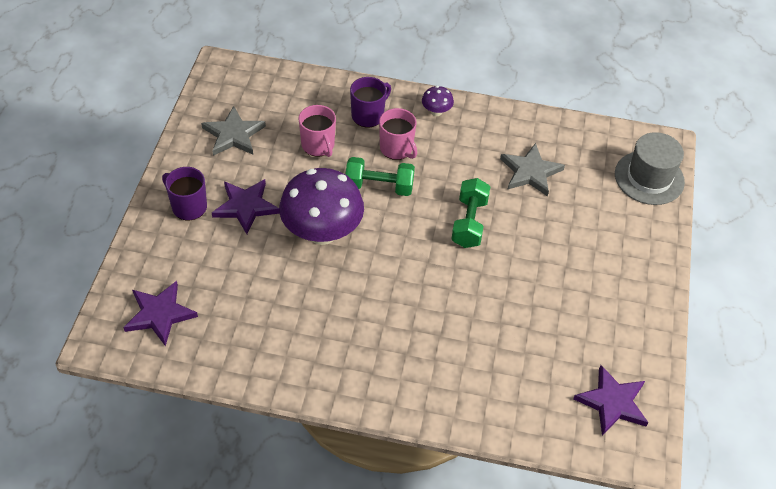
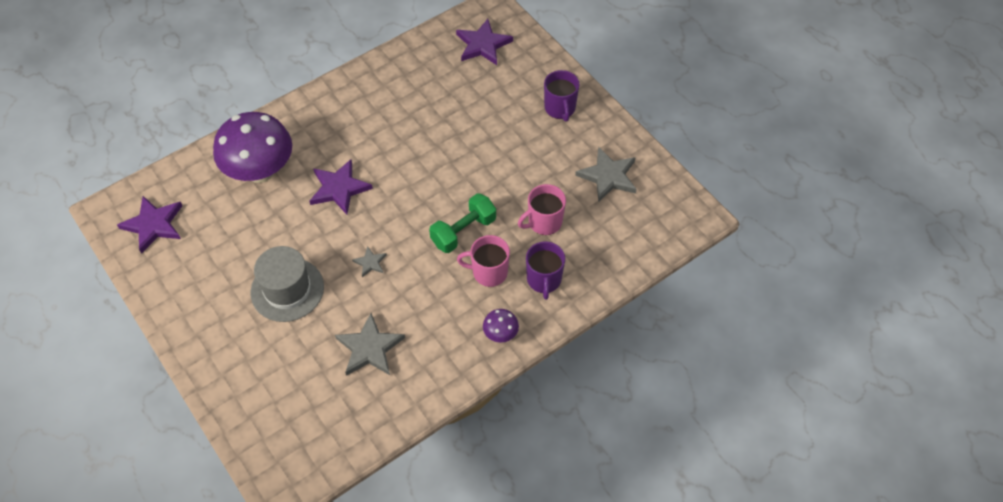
camera: 135 degrees right, 5 degrees up
purple mug [162,167,207,220] -> purple mug turned 90 degrees clockwise [544,70,580,122]
purple star [212,179,279,234] -> purple star moved to [310,159,373,214]
purple mushroom [279,168,364,245] -> purple mushroom moved to [213,112,292,183]
pink mug [298,105,336,157] -> pink mug turned 45 degrees counterclockwise [518,184,566,235]
green dumbbell [451,178,491,248] -> grey star [352,246,387,277]
grey hat [615,132,685,205] -> grey hat moved to [251,246,324,322]

